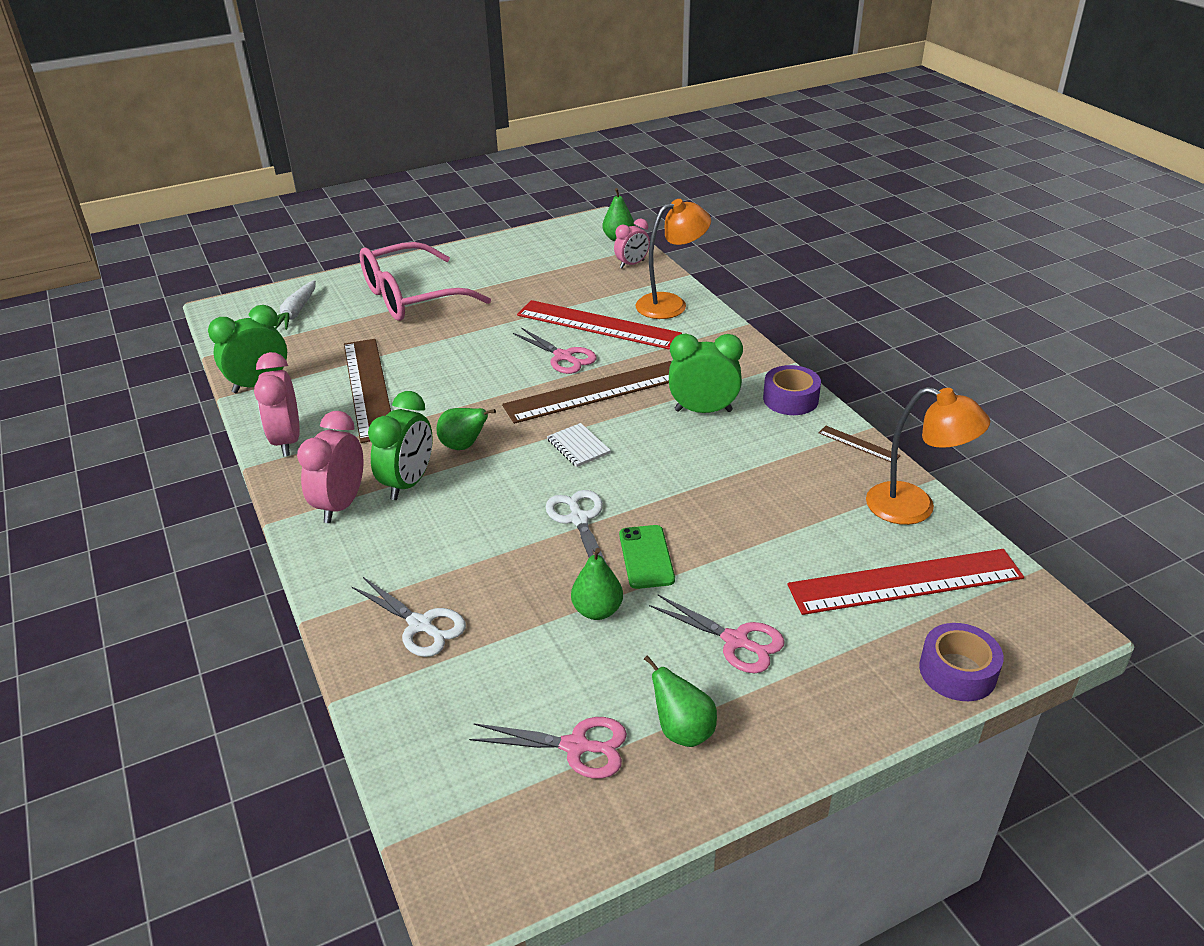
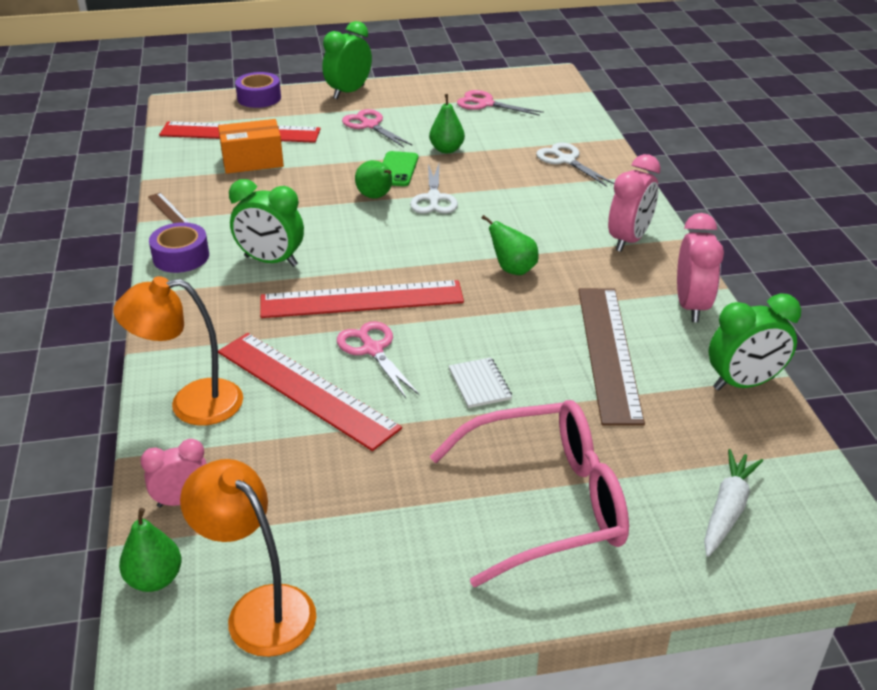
camera: 165 degrees left, 0 degrees up
green clock [368,391,433,500] -> green clock moved to [322,21,372,99]
brown ruler [502,361,671,424] -> red ruler [260,280,464,318]
white notebook [547,423,611,467] -> white notebook moved to [449,357,512,408]
green pear [644,655,717,747] -> green pear moved to [355,160,392,199]
orange lamp [866,387,990,525] -> orange lamp moved to [180,459,316,657]
none -> orange box [218,119,284,174]

